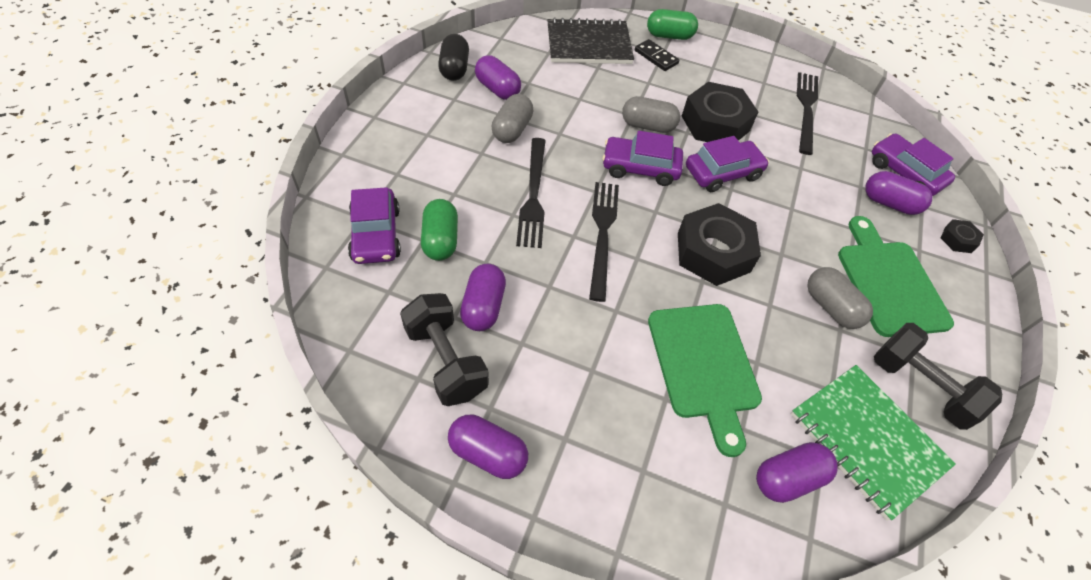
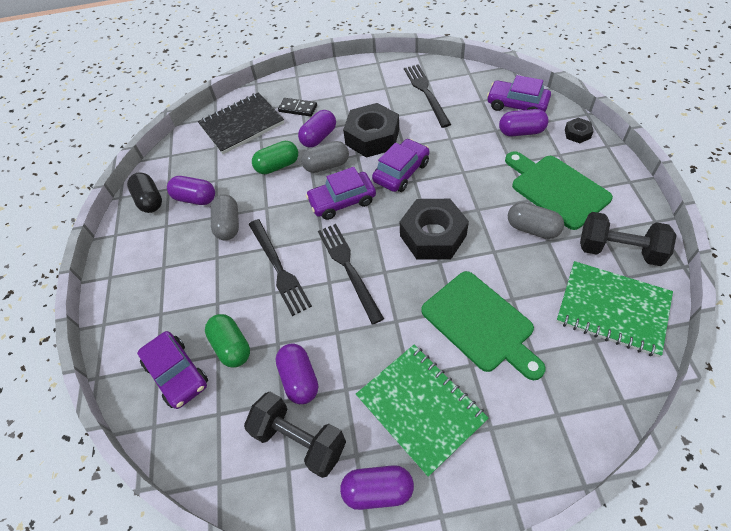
camera: 20 degrees left, 0 degrees up
green capsule [647,9,698,40] -> green capsule moved to [252,141,298,174]
purple capsule [756,442,838,503] -> purple capsule moved to [298,110,336,148]
none -> green notebook [356,345,488,477]

